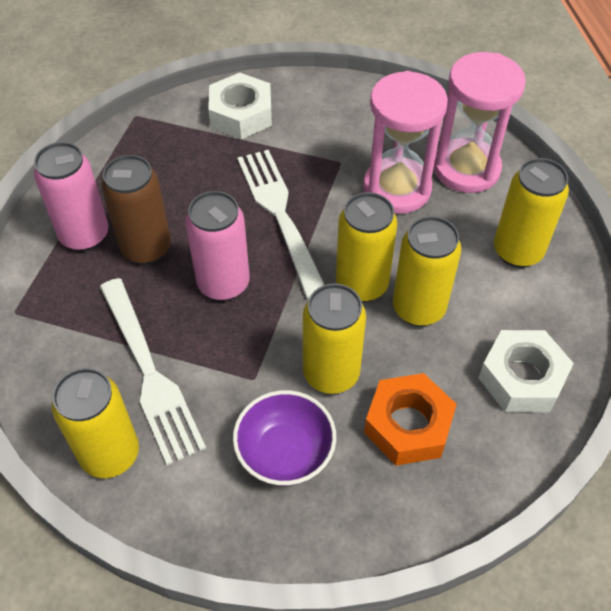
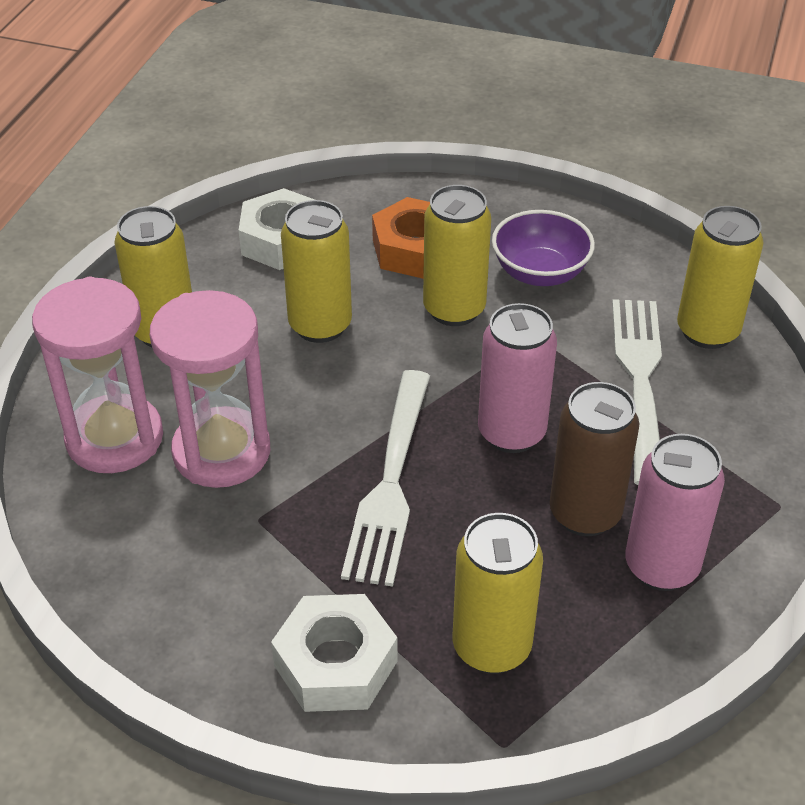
camera: 150 degrees left, 10 degrees down
yellow can [336,192,398,302] -> yellow can moved to [453,513,543,674]

